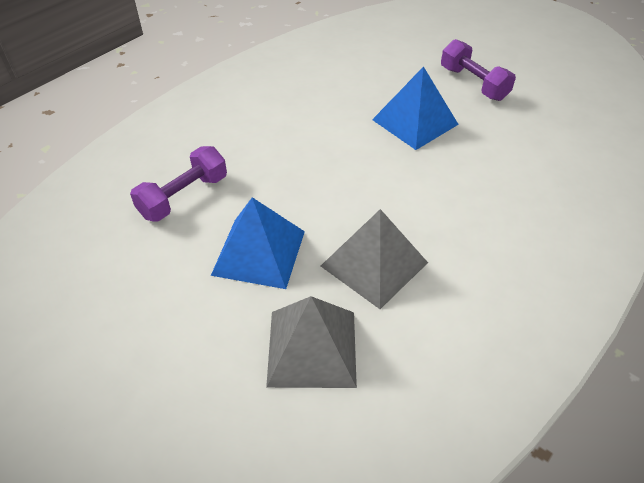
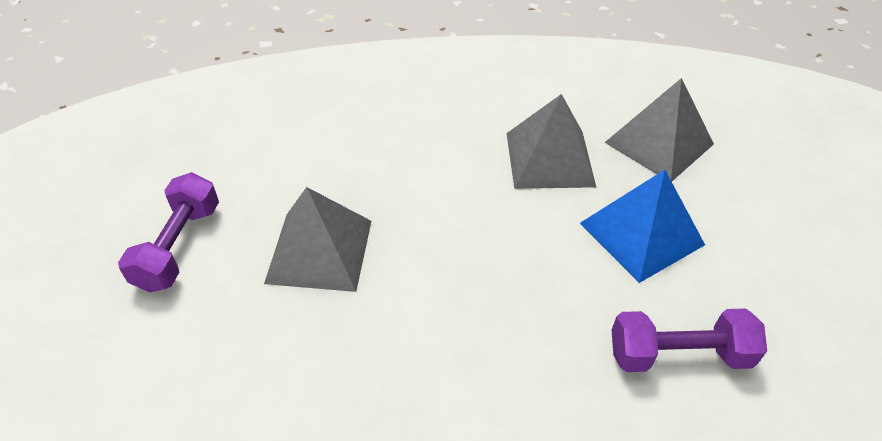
camera: 135 degrees left, 0 degrees up
blue pyramid [372,66,459,150] -> grey pyramid [264,187,372,292]

